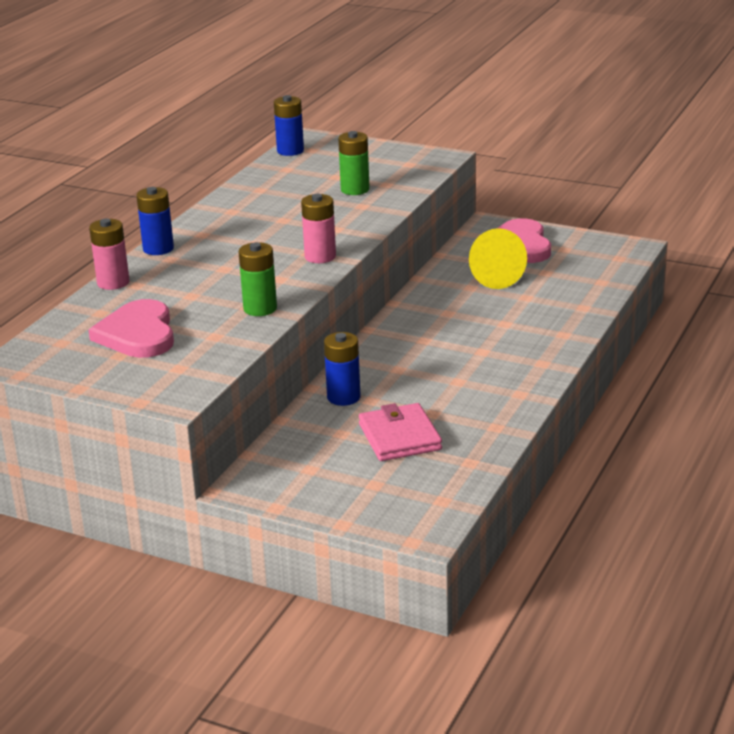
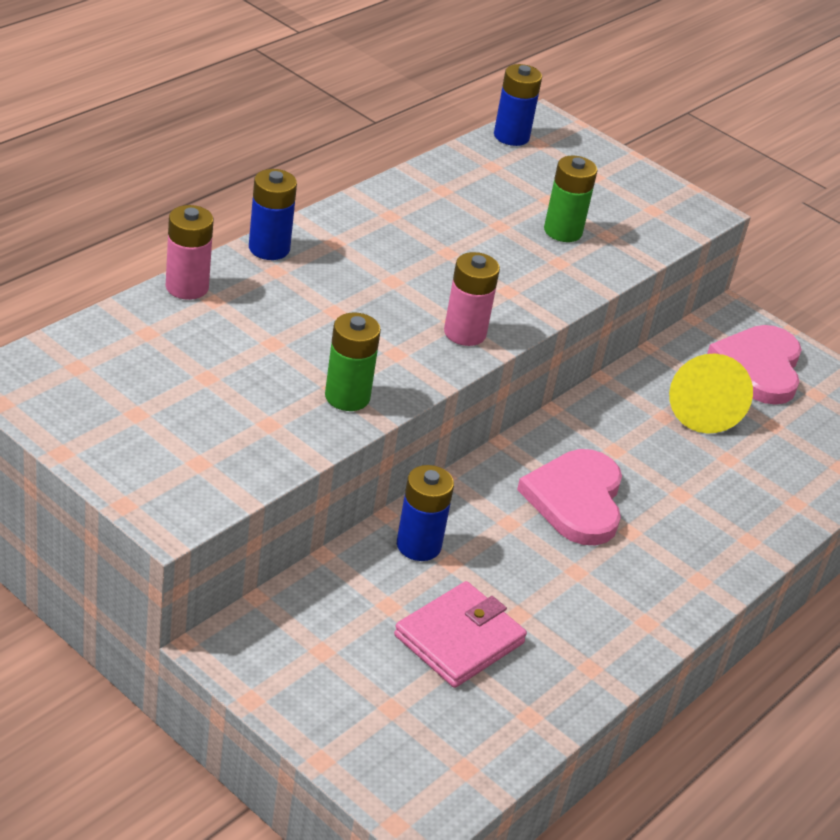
camera: 10 degrees right, 10 degrees up
pink heart [89,299,174,358] -> pink heart moved to [517,449,622,545]
pink wallet [359,403,442,461] -> pink wallet turned 45 degrees clockwise [394,581,527,688]

